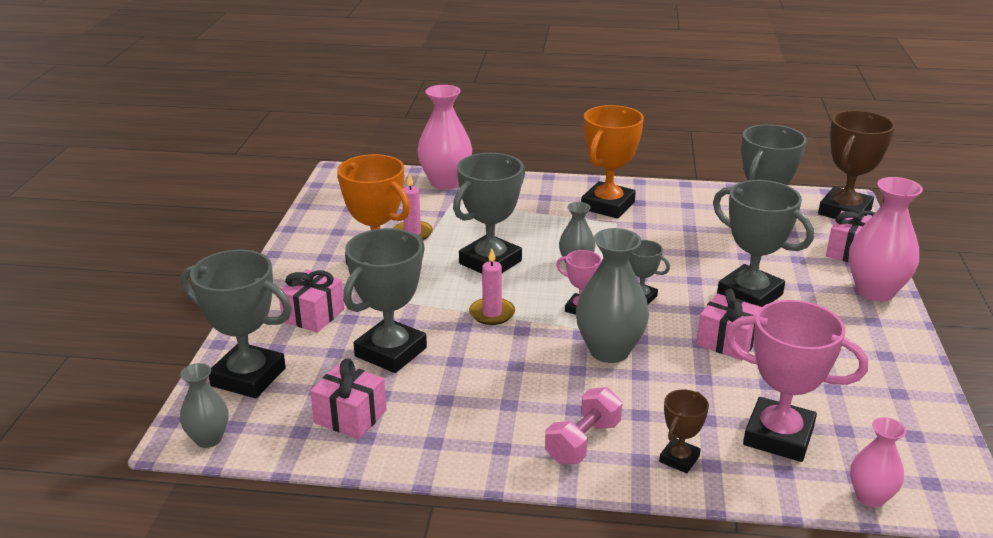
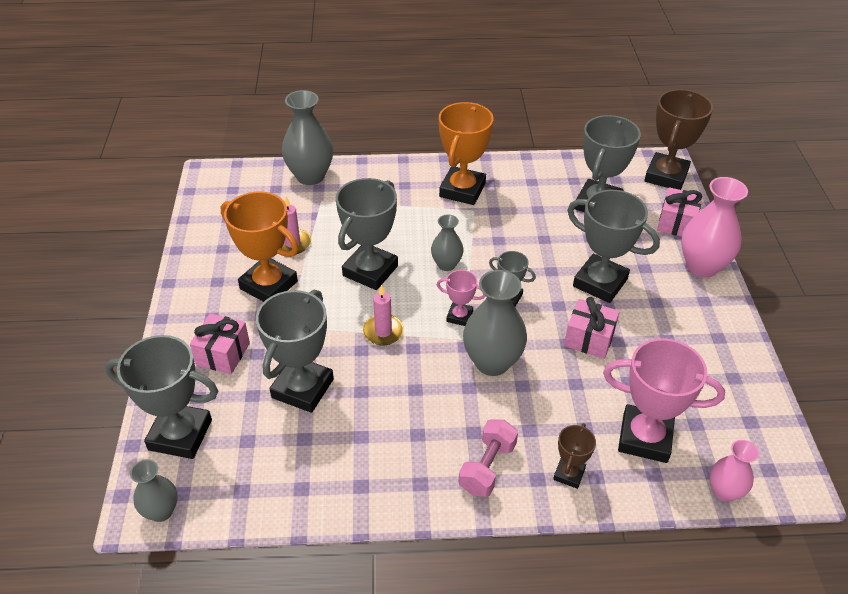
camera: 10 degrees left, 15 degrees up
pink gift [310,359,386,439] -> none
pink vase [417,85,472,189] -> grey vase [282,90,333,185]

